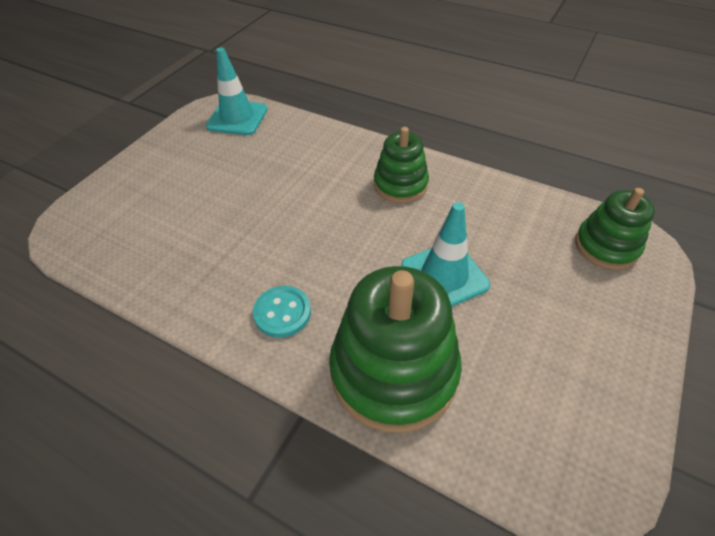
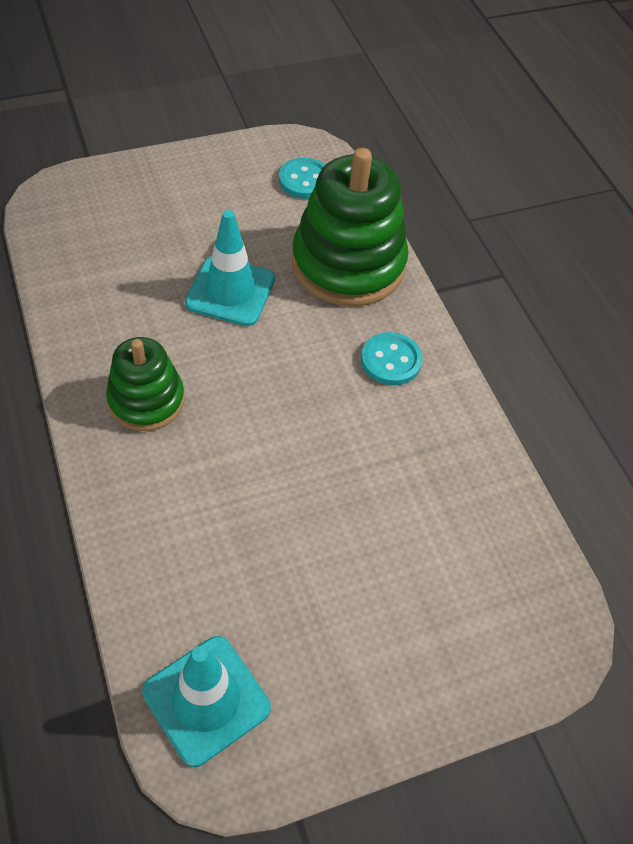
camera: 145 degrees left, 5 degrees up
green stacking toy [575,188,655,270] -> none
none -> turquoise button [279,158,325,199]

